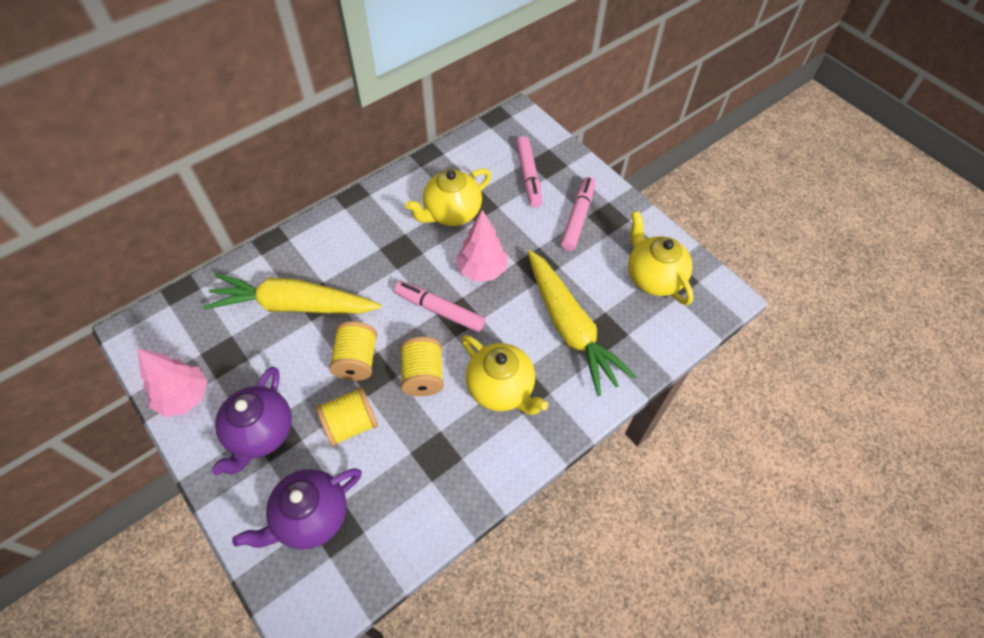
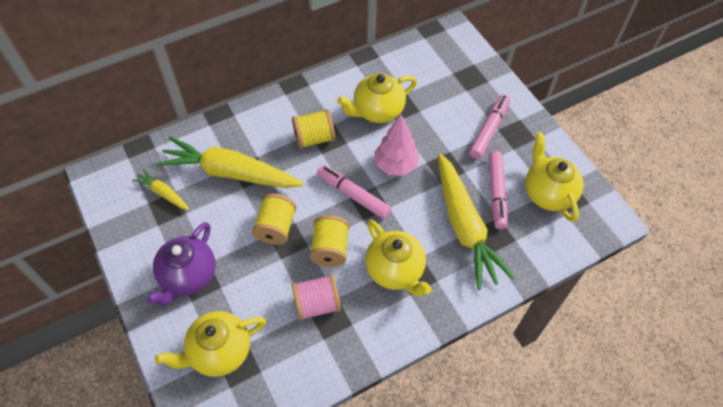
camera: 10 degrees right, 0 degrees up
pink tree [137,348,207,417] -> none
purple teapot [232,468,362,550] -> yellow teapot [155,311,266,377]
yellow spool [316,387,378,446] -> yellow spool moved to [292,109,335,149]
pink marker [516,136,542,208] -> pink marker moved to [488,151,507,229]
none -> yellow carrot [132,169,190,210]
none -> pink spool [292,274,341,321]

